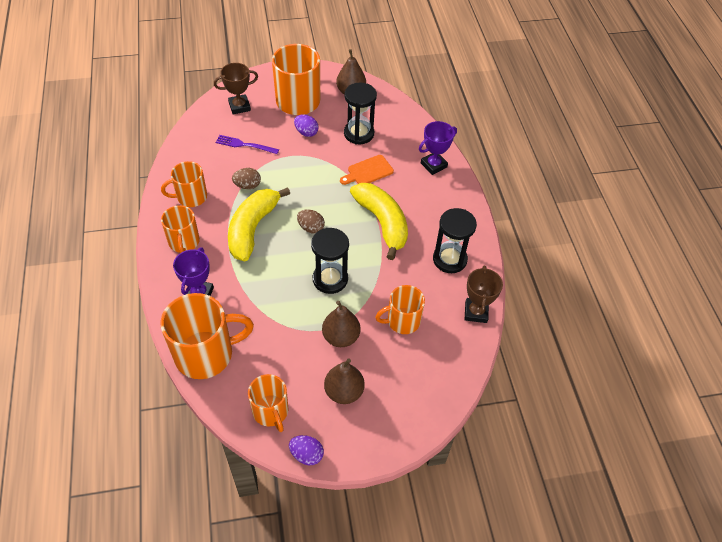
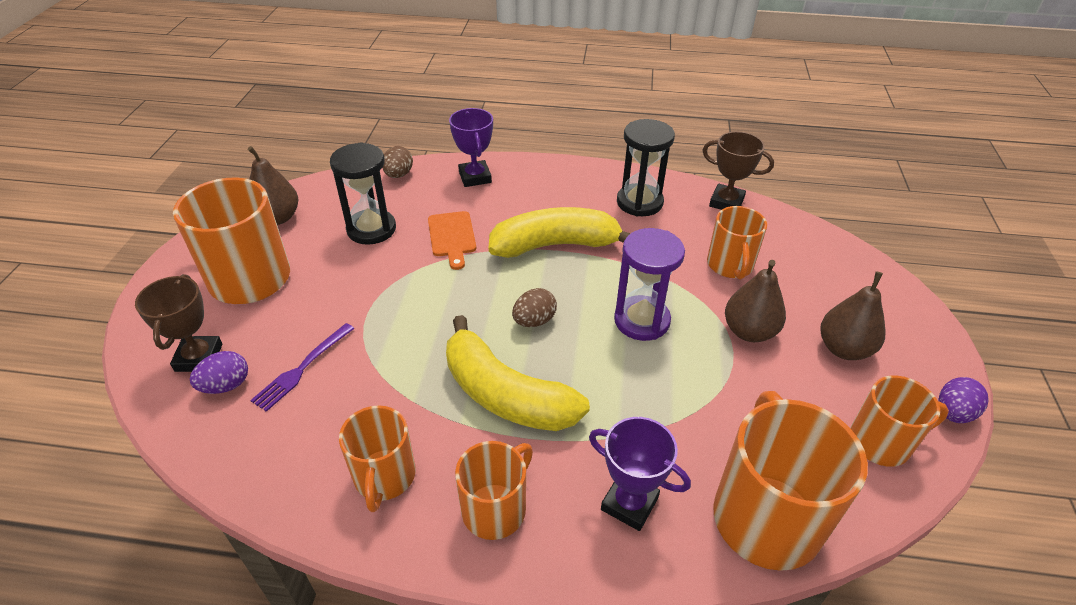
camera: 70 degrees left, 10 degrees down
orange mug [161,205,200,253] -> orange mug turned 60 degrees counterclockwise [455,441,533,540]
brown egg [232,168,261,189] -> brown egg moved to [383,146,413,178]
purple egg [294,115,319,137] -> purple egg moved to [190,351,248,394]
black hourglass [311,228,349,294] -> purple hourglass [614,228,685,341]

